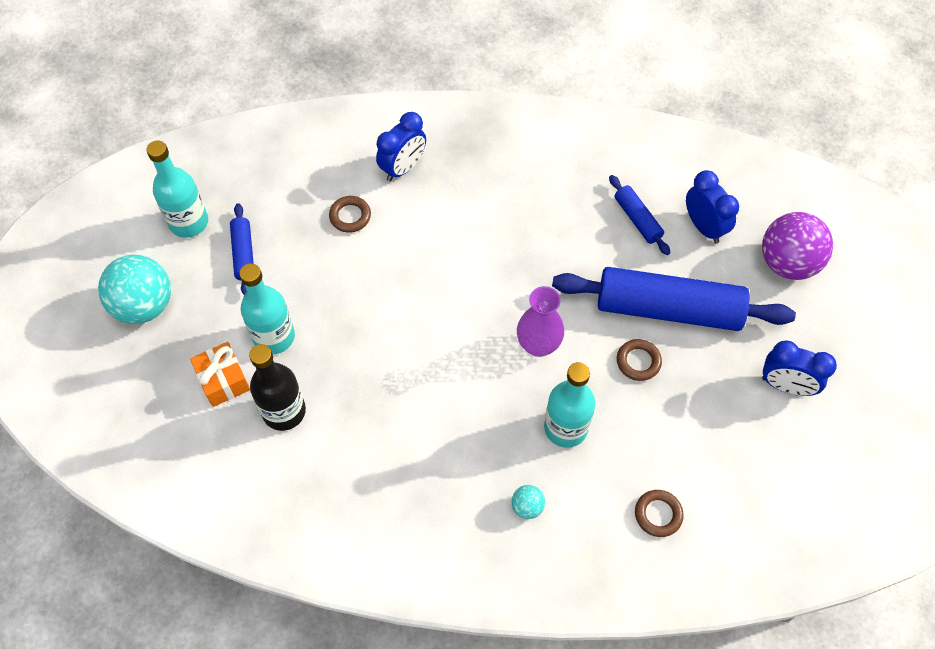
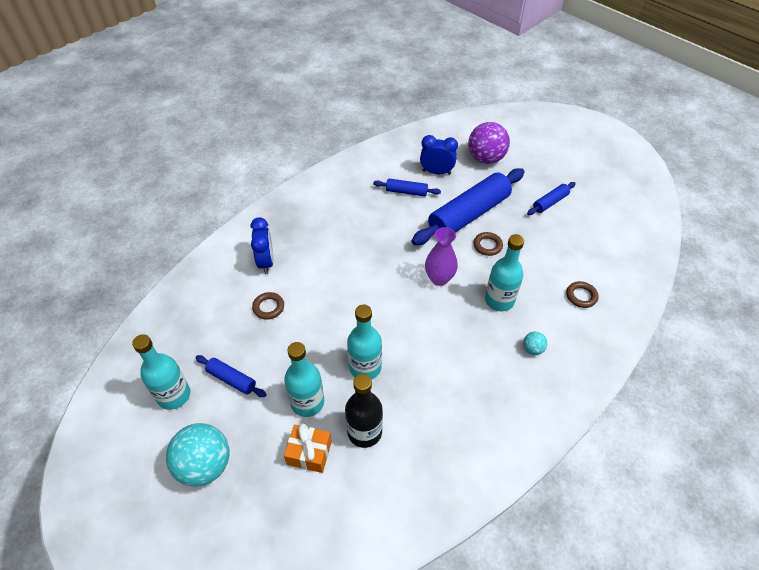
camera: 50 degrees left, 10 degrees down
blue clock [762,340,837,396] -> blue rolling pin [527,182,576,215]
none -> turquoise bottle [347,305,382,380]

